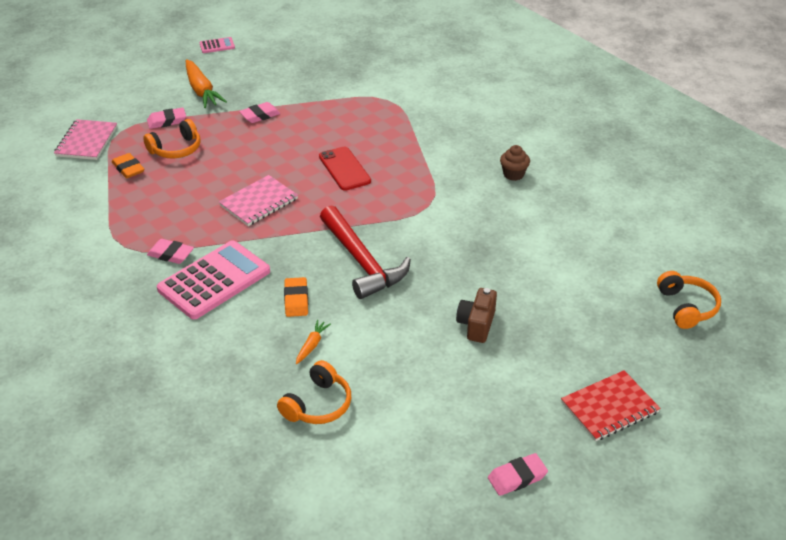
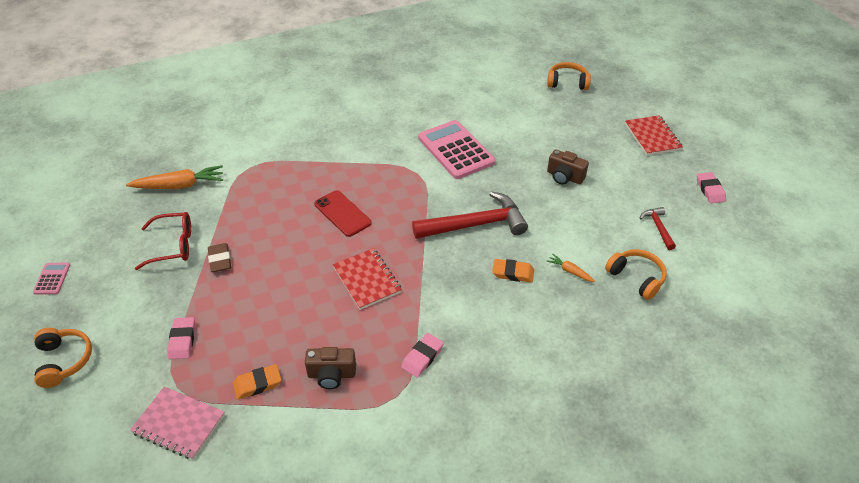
camera: 75 degrees left, 5 degrees up
orange headphones [143,119,201,158] -> orange headphones moved to [34,328,92,388]
pink calculator [157,240,270,319] -> pink calculator moved to [418,120,495,179]
orange carrot [186,59,227,108] -> orange carrot moved to [126,165,223,189]
pink notebook [219,175,298,226] -> red notebook [333,248,402,310]
pink eraser [239,102,280,123] -> brown eraser [208,243,231,272]
red phone [319,147,371,191] -> red phone turned 60 degrees clockwise [314,190,372,237]
brown cupcake [500,145,530,181] -> none
none -> red glasses [135,212,191,270]
none -> brown camera [305,347,356,389]
none -> red hammer [640,207,676,250]

